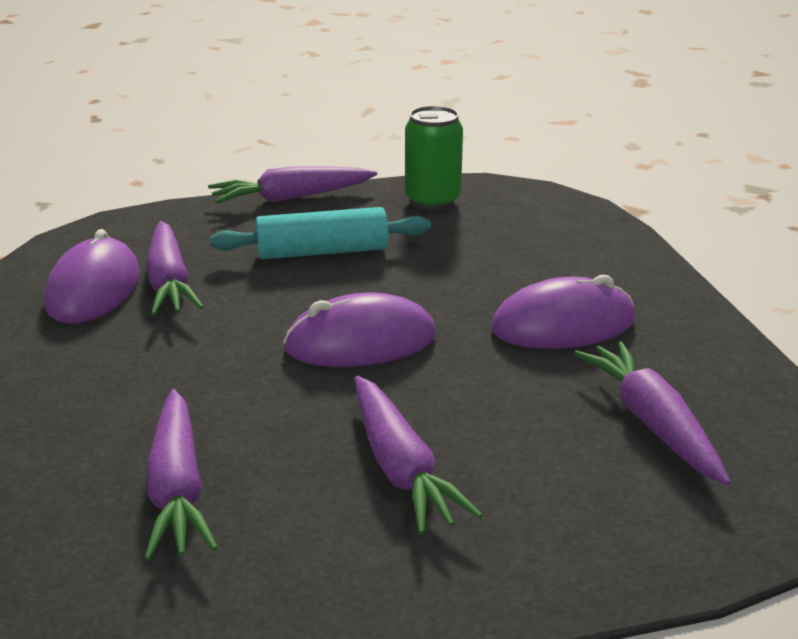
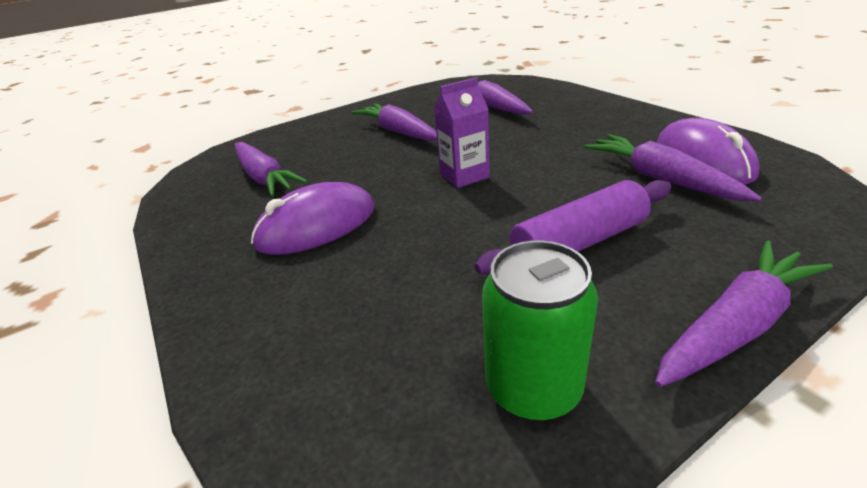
camera: 165 degrees right, 5 degrees up
turquoise rolling pin [210,207,431,259] -> purple rolling pin [475,180,671,275]
purple mouse [283,293,436,367] -> purple carton [434,77,490,188]

